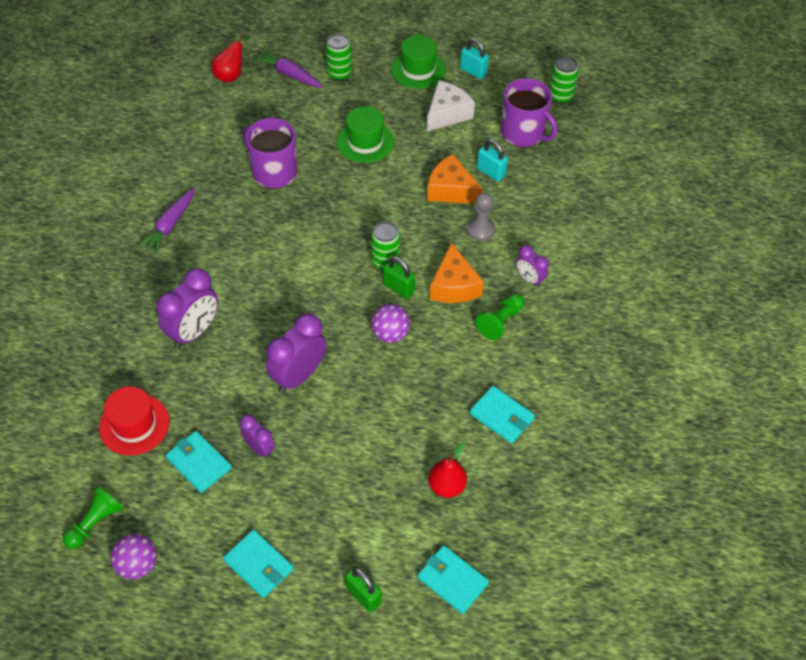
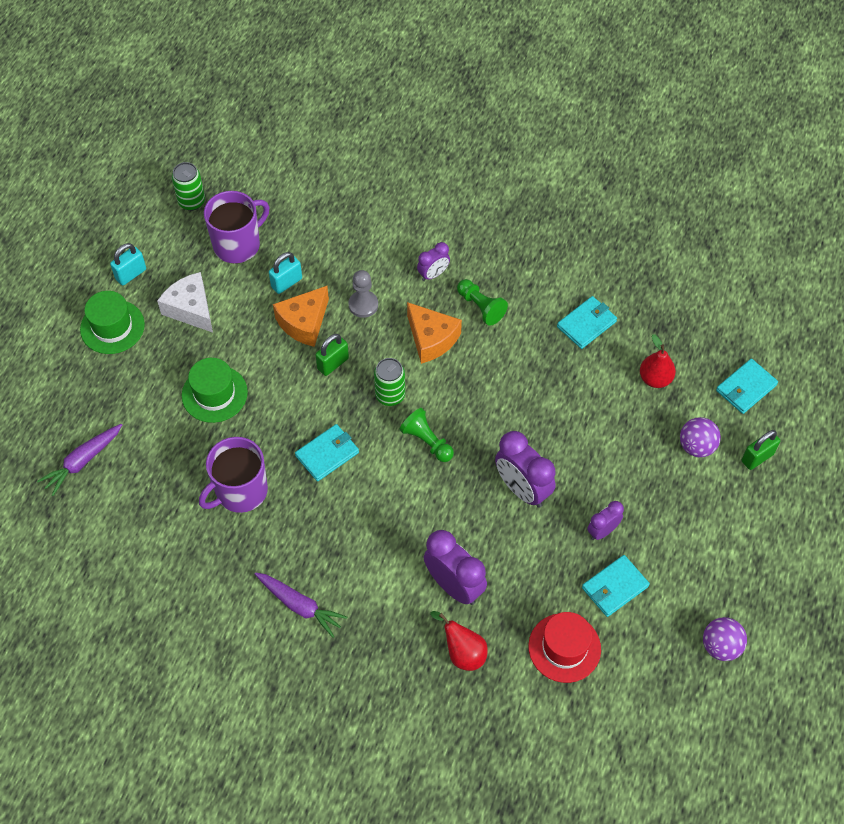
camera: 80 degrees left, 5 degrees up
green pawn [63,486,124,549] -> green pawn moved to [399,408,454,462]
red pear [212,34,250,83] -> red pear moved to [430,611,488,671]
turquoise wallet [223,529,294,598] -> turquoise wallet moved to [295,424,359,481]
green can [326,33,352,81] -> none
purple ball [371,304,410,343] -> purple ball moved to [680,417,721,457]
green padlock [383,256,415,299] -> green padlock moved to [316,334,349,376]
orange cheese [430,243,484,303] -> orange cheese turned 45 degrees clockwise [407,302,462,364]

